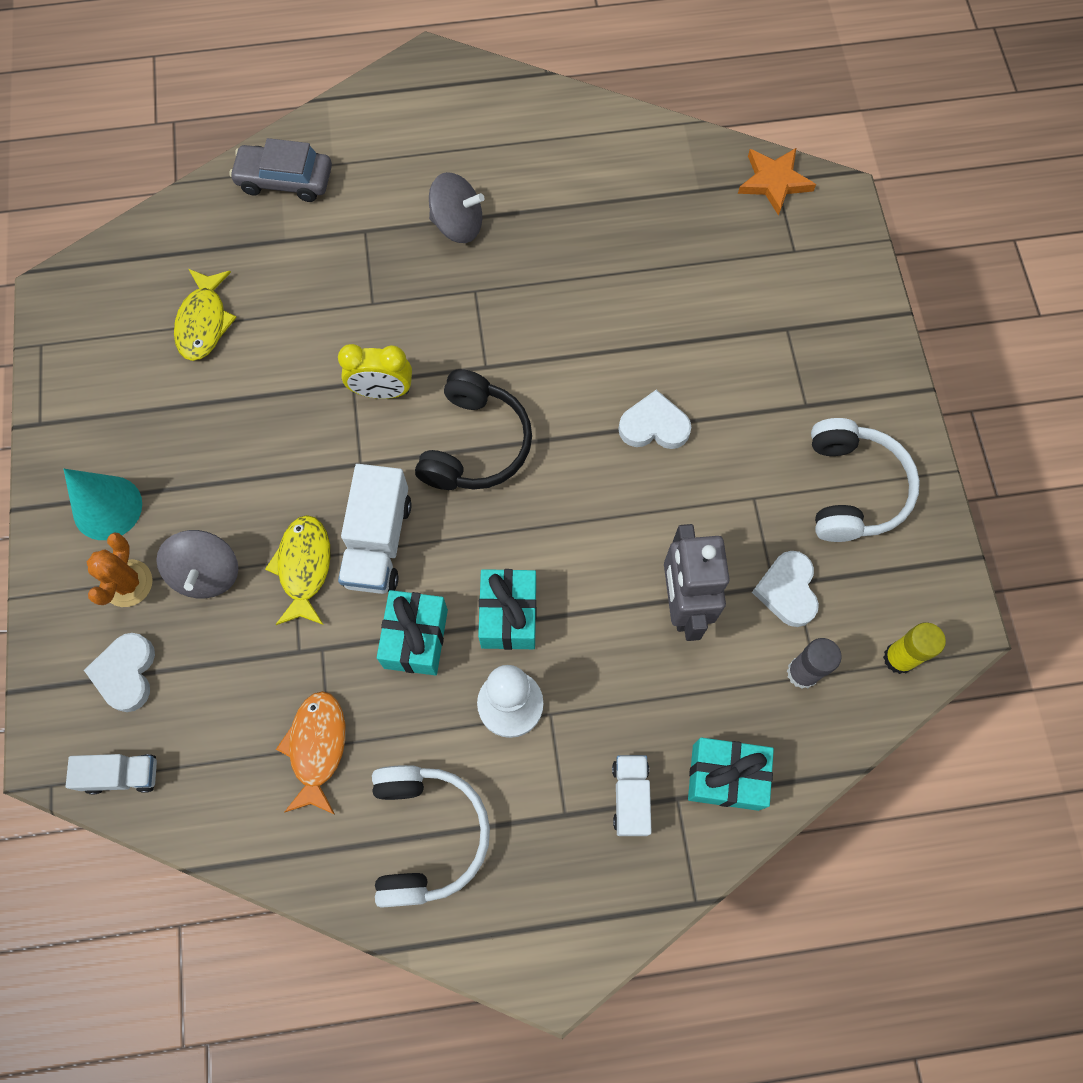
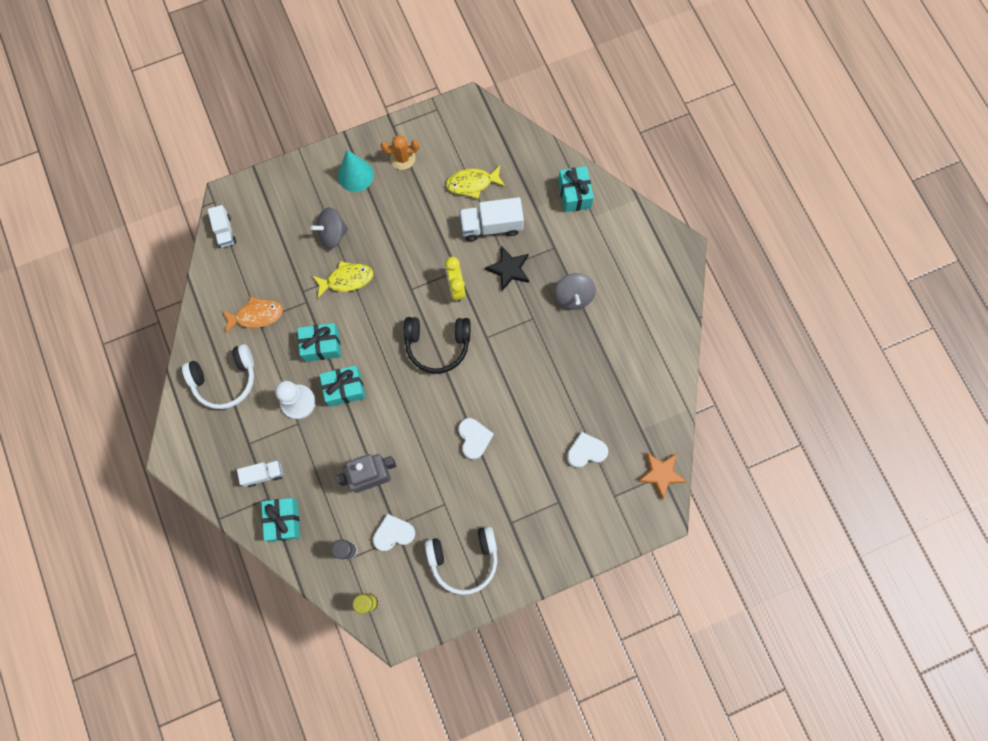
camera: 75 degrees right, 5 degrees up
white heart [84,633,155,712] -> white heart moved to [567,432,608,468]
orange cactus [87,533,153,607] -> orange cactus moved to [380,135,419,170]
grey car [229,138,332,202] -> turquoise gift [558,166,594,212]
white truck [338,464,412,594] -> white truck moved to [459,197,524,241]
none -> black star [485,247,529,291]

